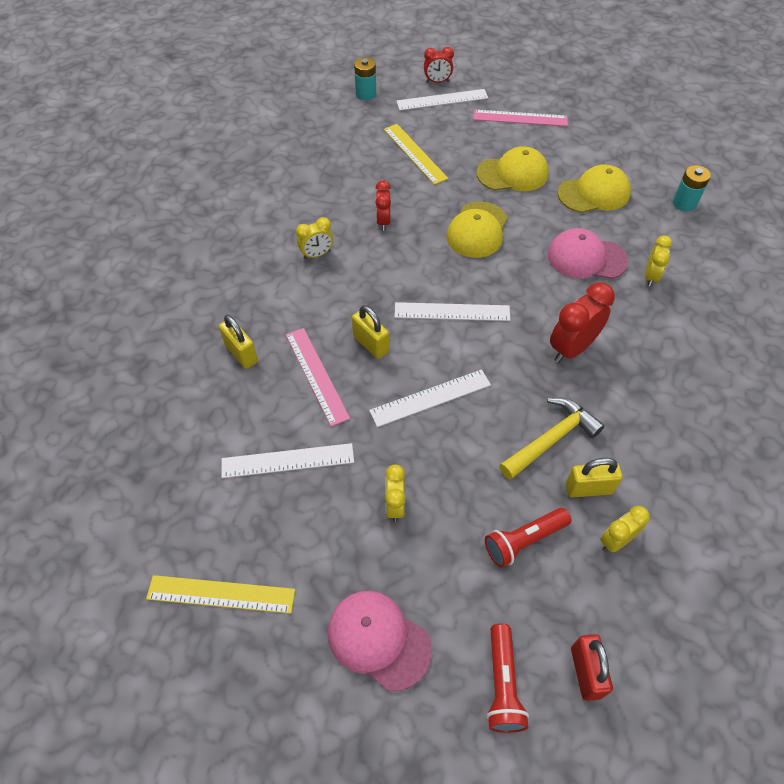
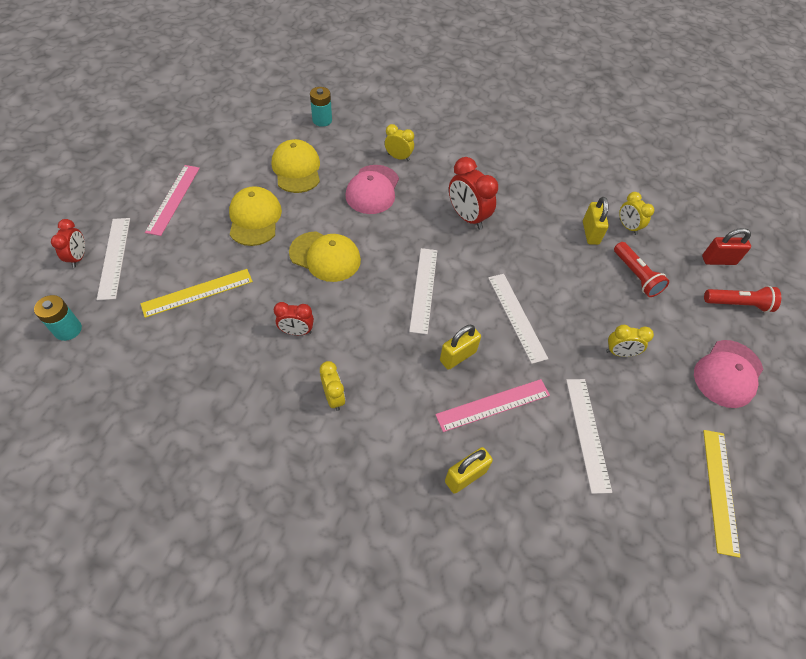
camera: 90 degrees left, 0 degrees up
yellow hammer [499,397,604,480] -> none

